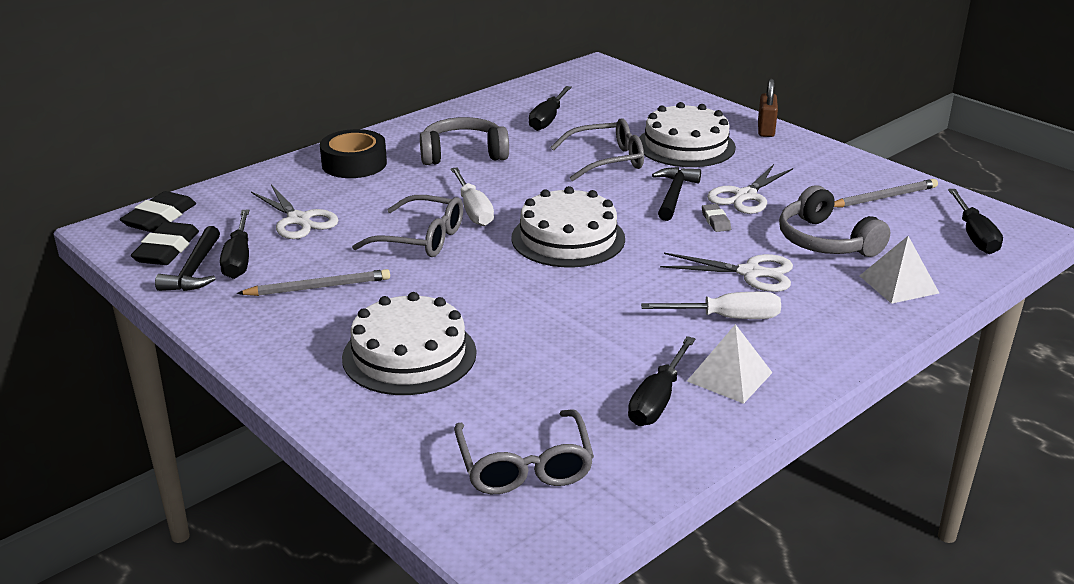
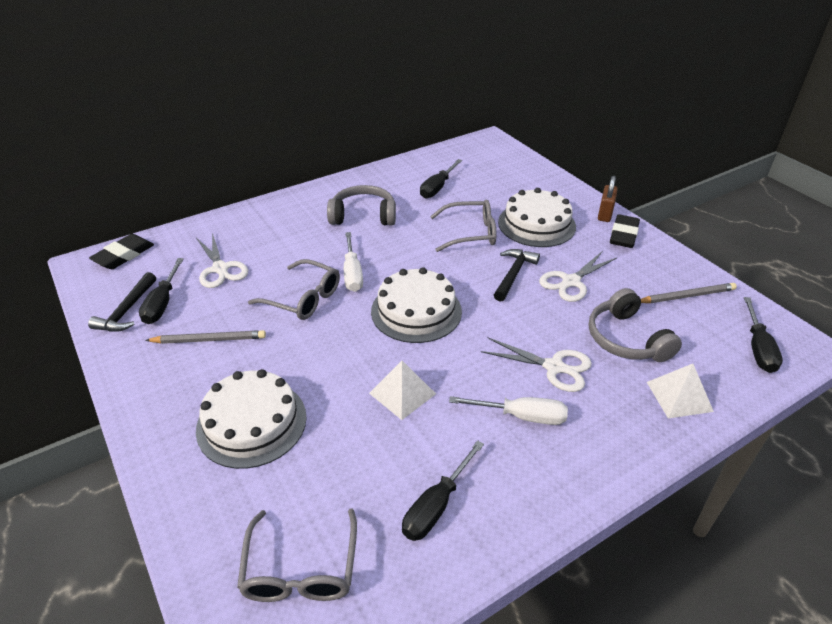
camera: 10 degrees right, 10 degrees up
black eraser [131,222,199,265] -> black eraser moved to [610,214,640,248]
black tape [320,129,387,178] -> none
white pyramid [687,324,773,404] -> white pyramid moved to [369,361,436,420]
grey eraser [702,204,731,232] -> none

